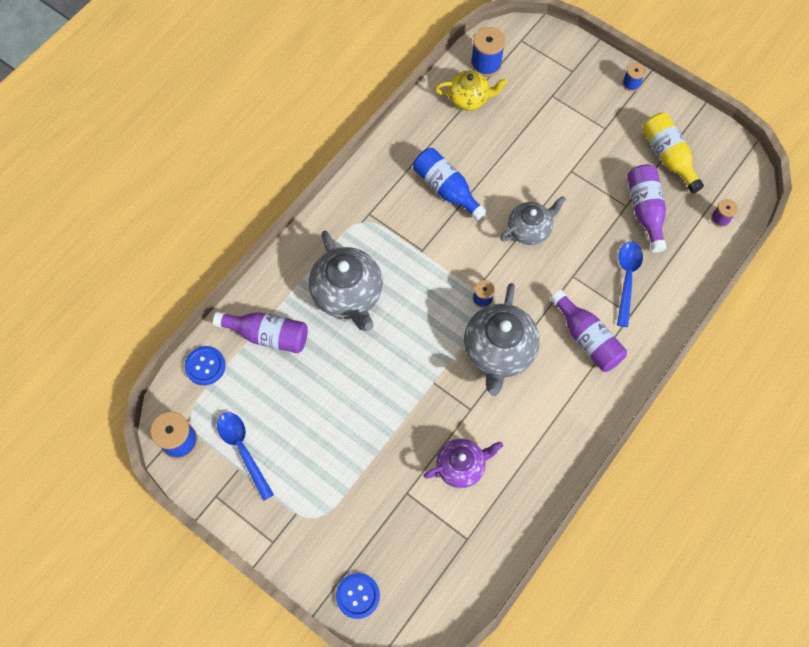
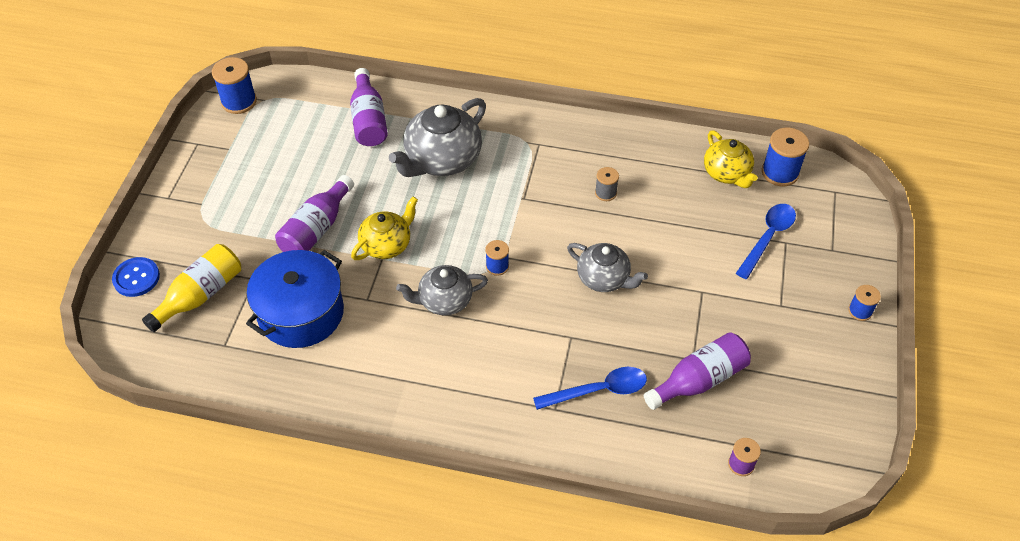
camera: 65 degrees right, 15 degrees down
blue button [184,346,226,385] -> none
blue spoon [217,412,274,501] -> blue spoon moved to [736,204,796,279]
blue bottle [413,148,487,221] -> grey spool [595,167,619,201]
purple teapot [424,439,503,488] -> blue pot [246,250,344,348]
grey teapot [464,283,540,396] -> grey teapot [396,265,488,315], size x0.63
purple bottle [550,290,627,372] -> purple bottle moved to [275,175,354,252]
yellow bottle [642,113,704,193] -> yellow bottle moved to [142,244,241,332]
none -> yellow teapot [351,196,418,260]

